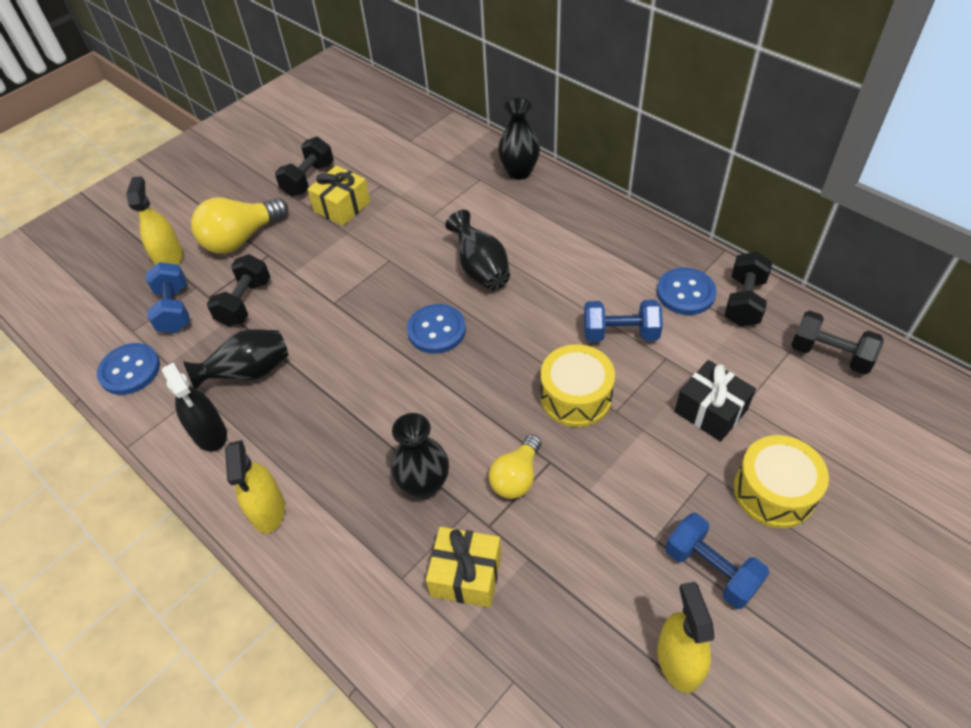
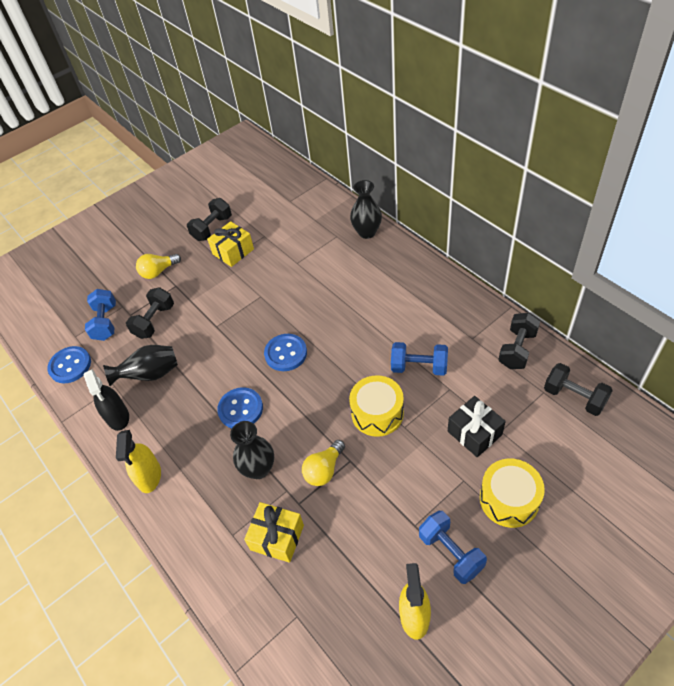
camera: 10 degrees right, 0 degrees up
yellow spray bottle [126,176,183,265] -> none
yellow light bulb [191,197,288,253] -> yellow light bulb [136,254,181,279], size x0.63
black vase [445,210,510,290] -> none
blue button [657,268,716,315] -> blue button moved to [217,387,263,428]

